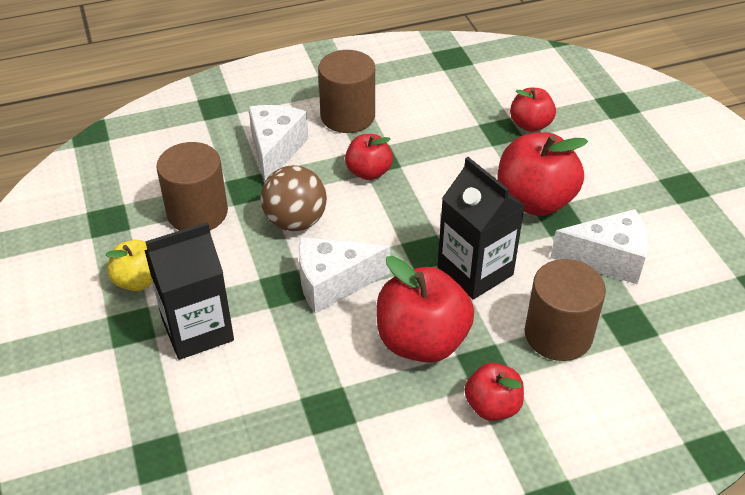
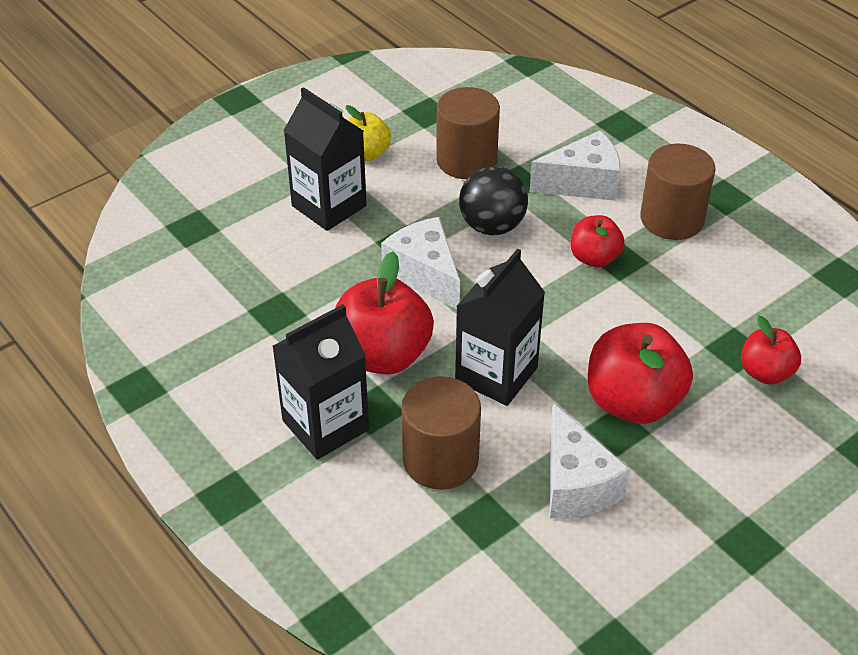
camera: 70 degrees right, 0 degrees up
brown ball [260,165,327,231] -> black ball [459,166,528,235]
red apple [465,363,524,421] -> black carton [272,304,369,460]

